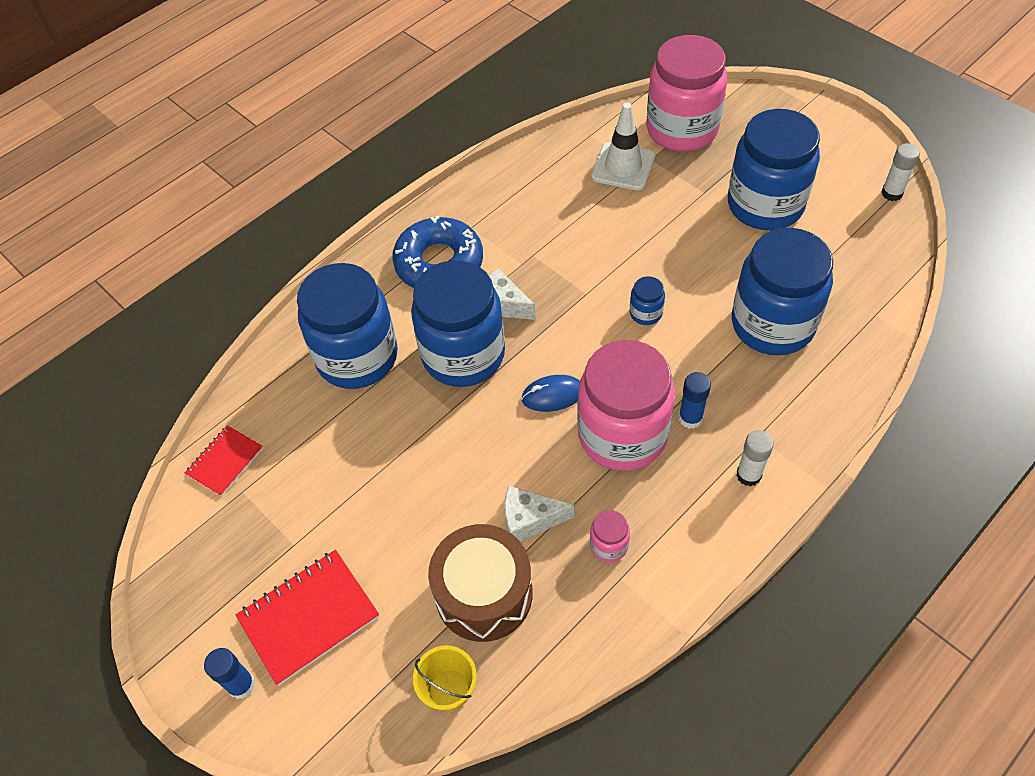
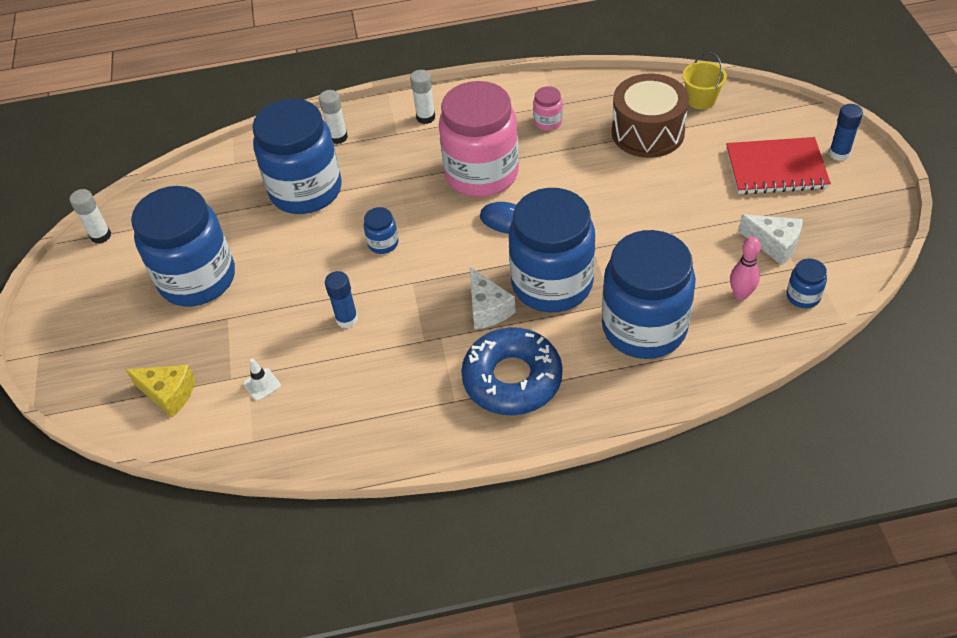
camera: 145 degrees left, 5 degrees down
red notebook [185,425,263,497] -> blue jar [786,259,827,308]
white cheese [504,486,574,541] -> white cheese moved to [738,214,803,265]
white traffic cone [591,103,655,190] -> white traffic cone [243,358,281,401], size x0.47
pink jar [646,35,727,152] -> yellow cheese [126,365,195,418]
blue glue stick [679,372,711,429] -> blue glue stick moved to [325,271,358,328]
none -> white glue stick [319,90,348,144]
none -> pink bowling pin [730,237,761,300]

